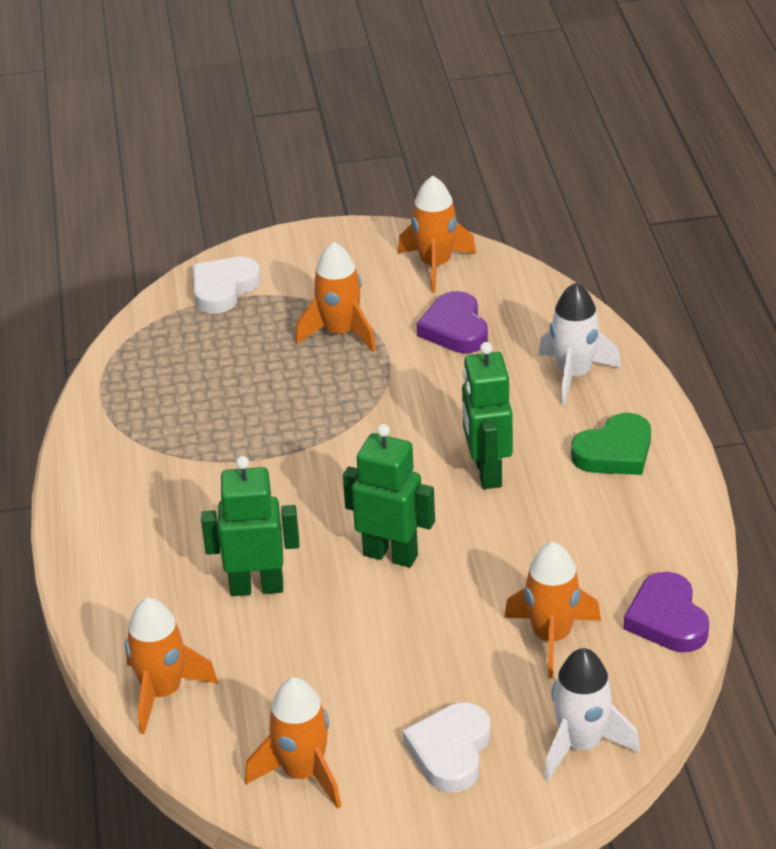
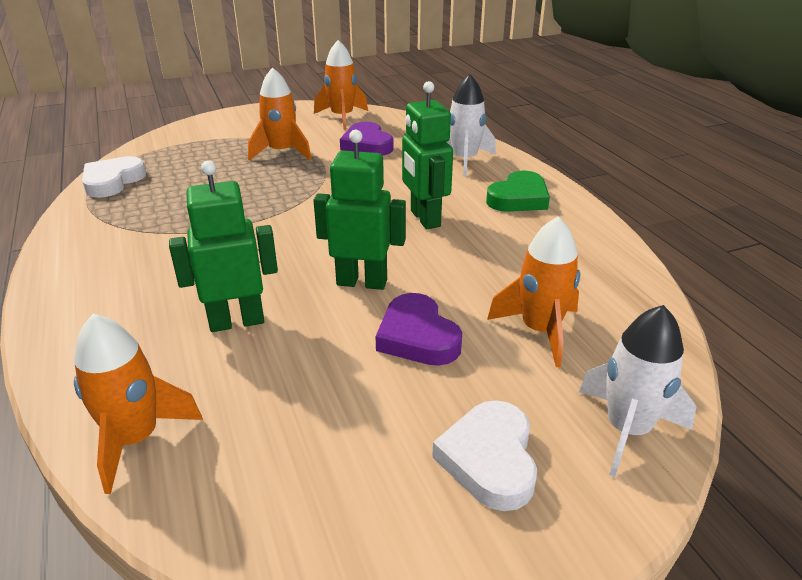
camera: 15 degrees left, 5 degrees down
white heart [193,257,261,314] -> white heart moved to [82,156,146,198]
orange rocket [245,677,341,809] -> none
purple heart [624,572,709,652] -> purple heart moved to [376,293,462,366]

